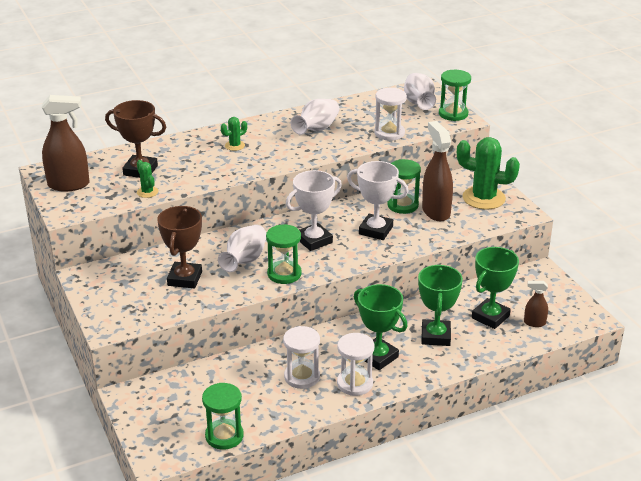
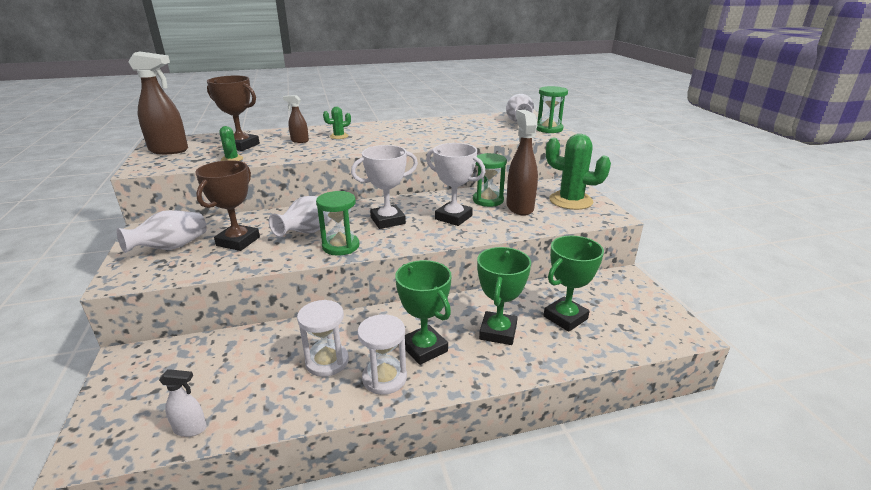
camera: 10 degrees right, 5 degrees down
green hourglass [202,383,244,450] -> white spray bottle [159,369,207,437]
white vase [291,99,340,135] -> white vase moved to [116,210,207,253]
white hourglass [374,88,407,141] -> none
brown spray bottle [524,281,548,327] -> brown spray bottle moved to [283,95,309,143]

